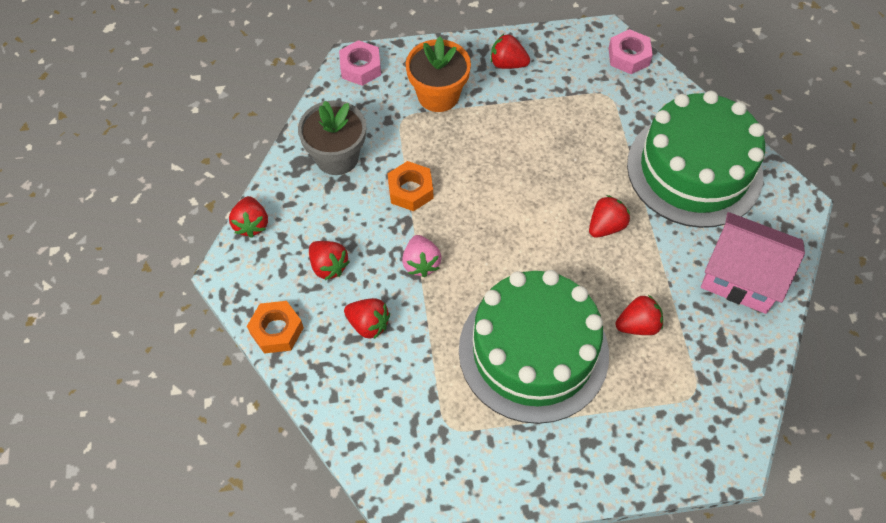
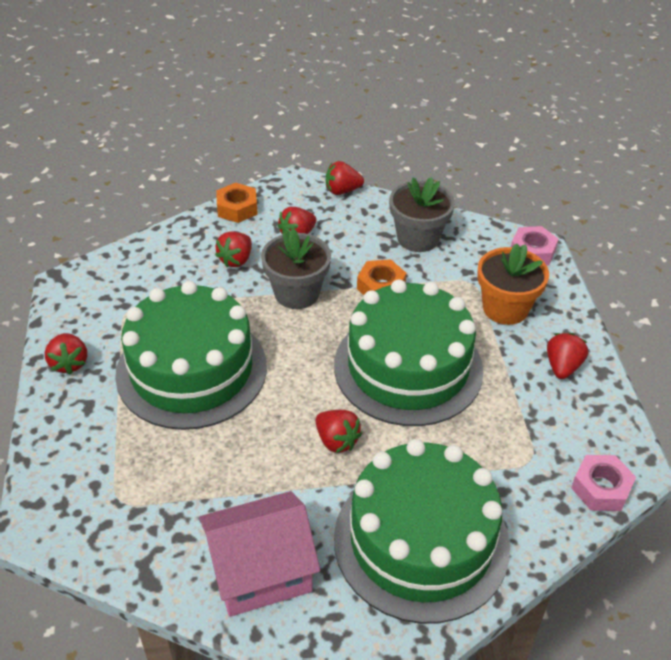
camera: 90 degrees right, 15 degrees down
pink strawberry [402,235,441,277] -> grey flower pot [261,228,331,309]
red strawberry [615,295,663,335] -> red strawberry moved to [45,333,87,375]
pink house [701,212,805,314] -> pink house turned 45 degrees clockwise [199,491,320,617]
none -> green cake [334,279,484,426]

